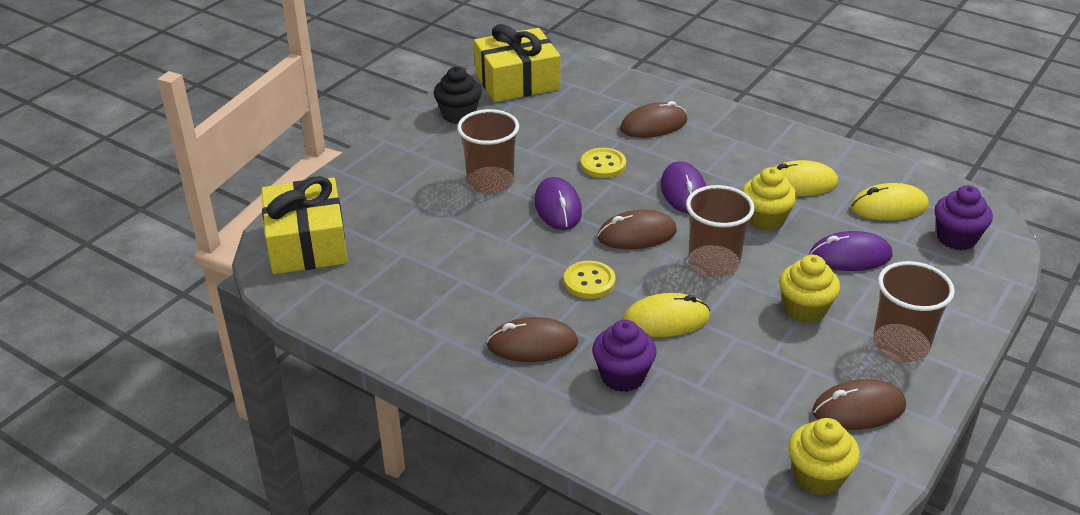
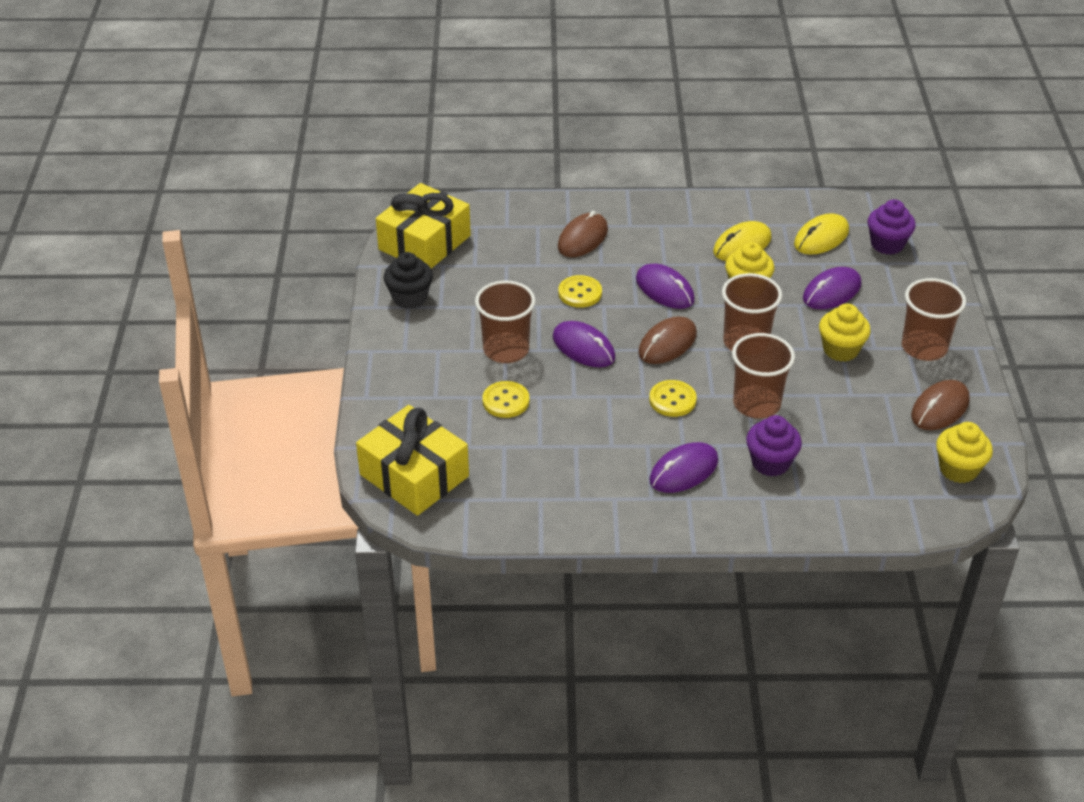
camera: 35 degrees left, 5 degrees up
brown mouse [487,317,578,362] -> purple mouse [649,442,718,493]
yellow mouse [623,293,710,337] -> brown cup [732,333,795,419]
none -> yellow button [482,381,530,418]

